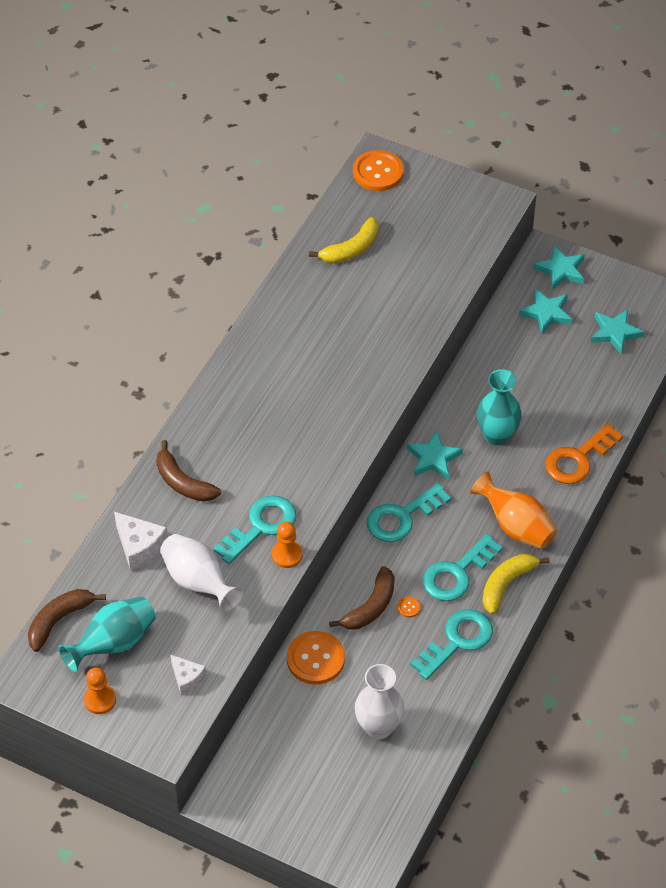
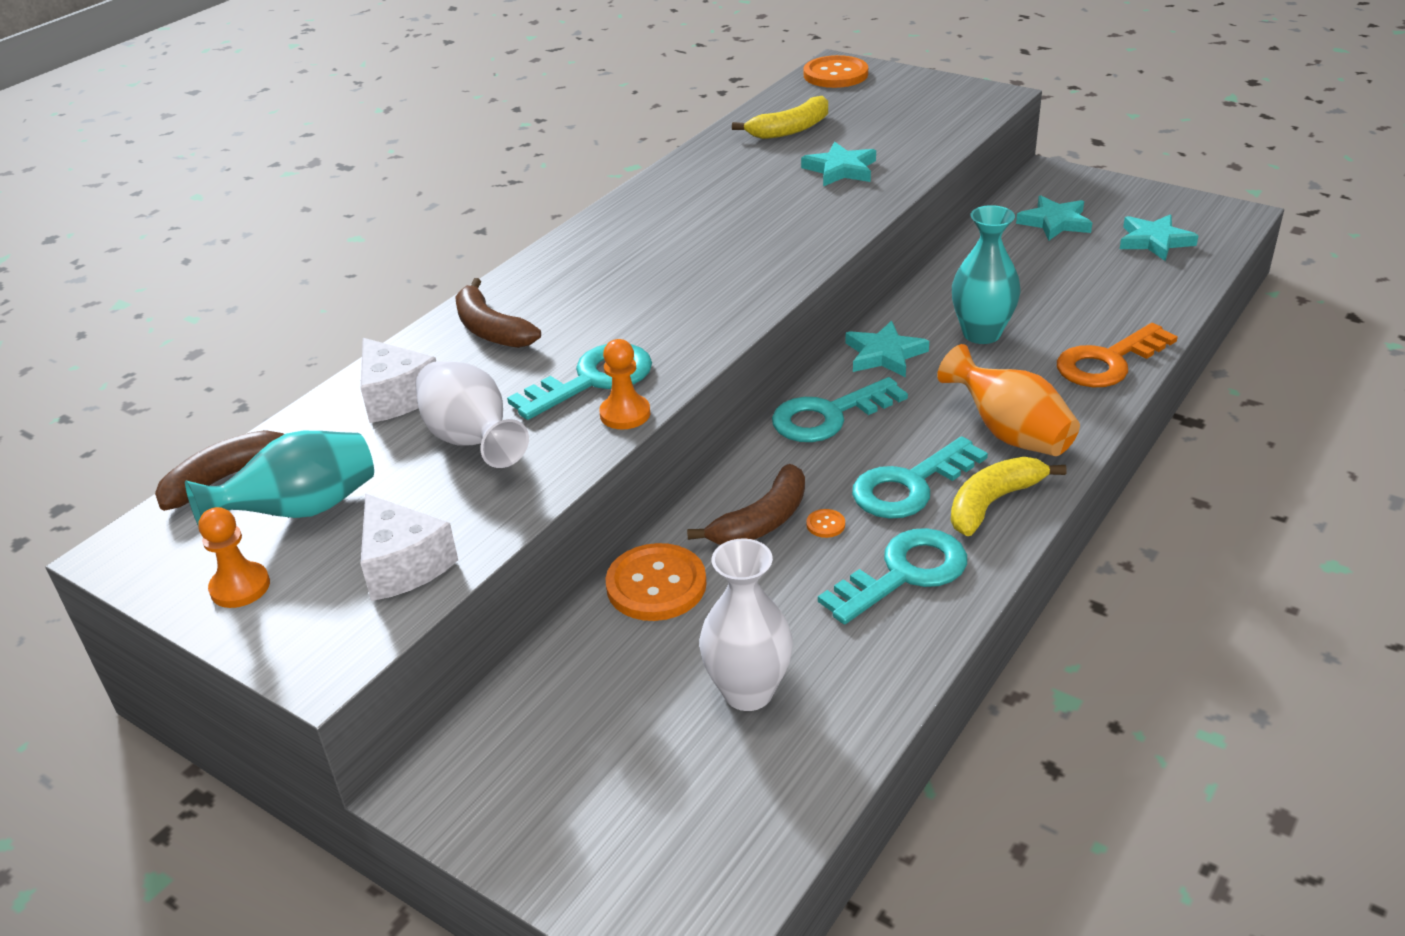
camera: 10 degrees right, 15 degrees down
white cheese [170,654,207,695] -> white cheese [361,494,458,601], size x1.55
turquoise star [534,246,585,290] -> turquoise star moved to [801,142,876,186]

